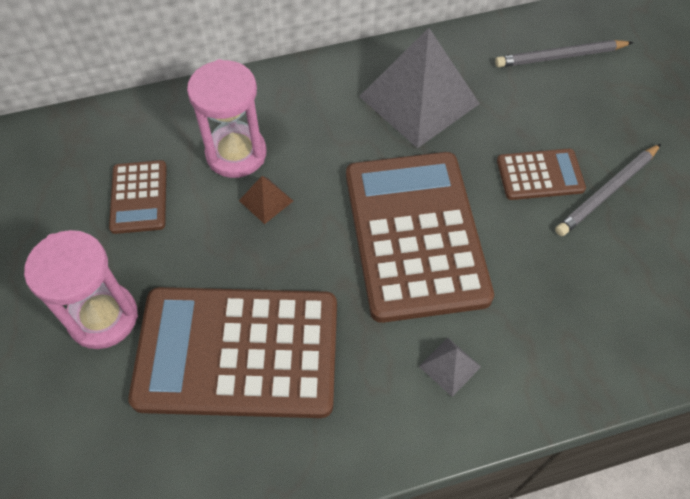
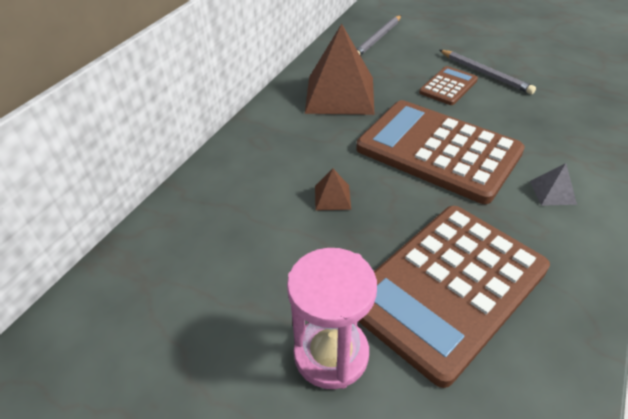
camera: 45 degrees left, 15 degrees down
brown calculator [109,160,167,234] -> none
pink hourglass [187,59,266,178] -> none
grey pyramid [359,28,480,148] -> brown pyramid [305,24,375,115]
grey pencil [555,144,661,236] -> grey pencil turned 45 degrees counterclockwise [439,50,536,94]

